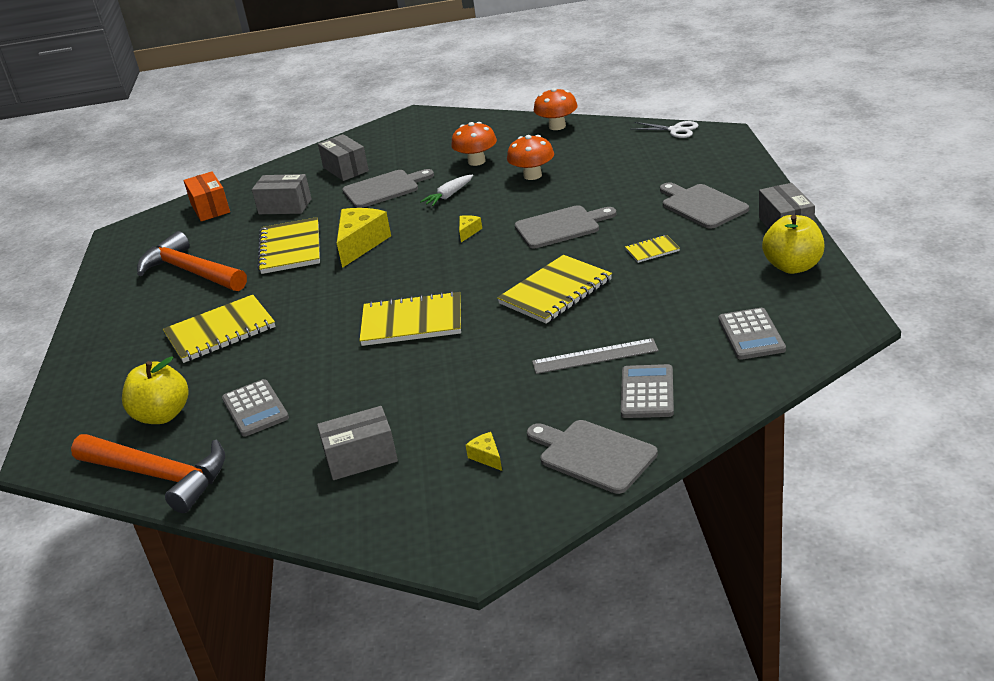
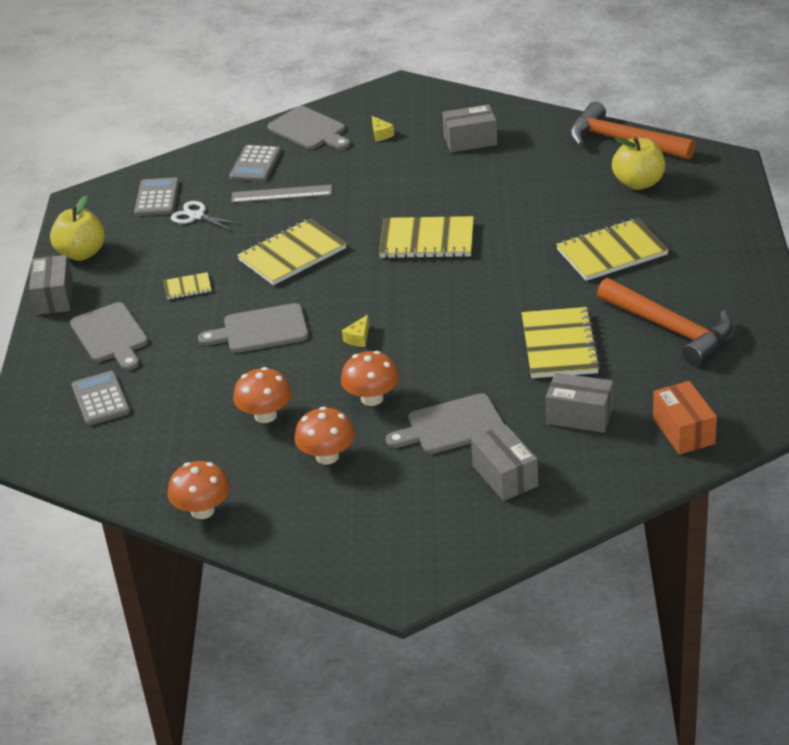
camera: 175 degrees left, 5 degrees up
grey calculator [222,379,289,436] -> grey calculator moved to [72,371,130,426]
yellow cheese [337,208,391,268] -> none
white carrot [420,175,473,206] -> orange mushroom [341,351,399,406]
white scissors [632,121,699,138] -> white scissors moved to [171,201,242,232]

